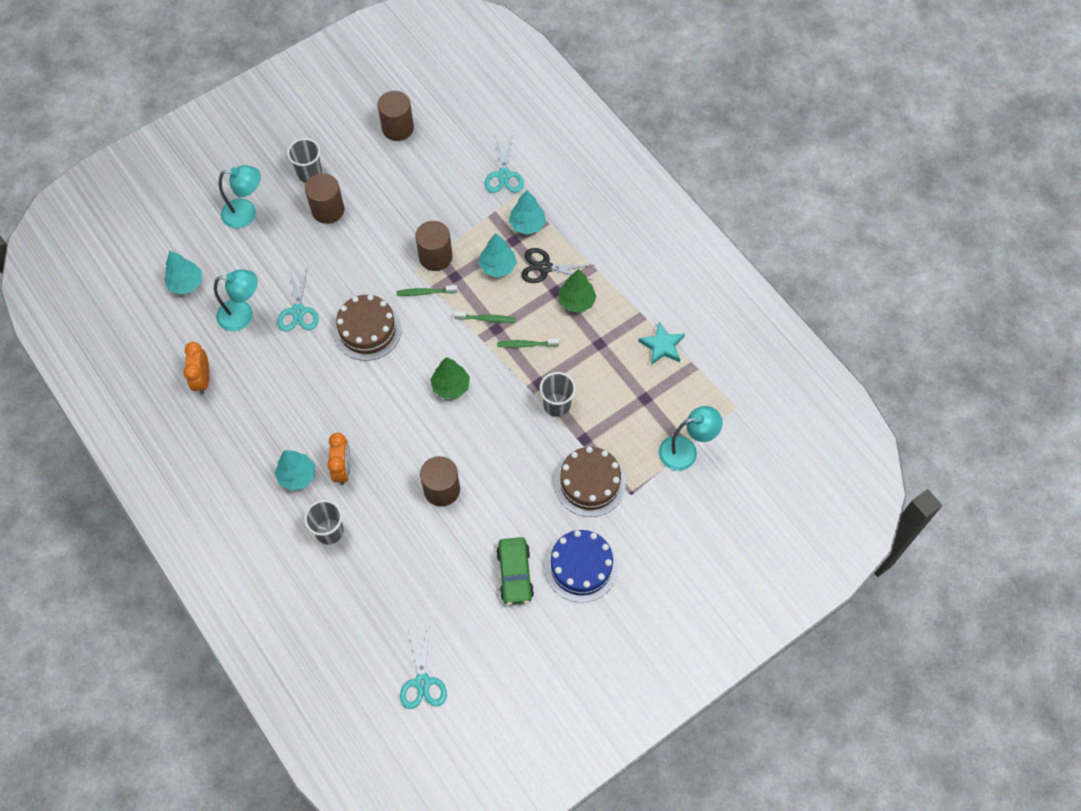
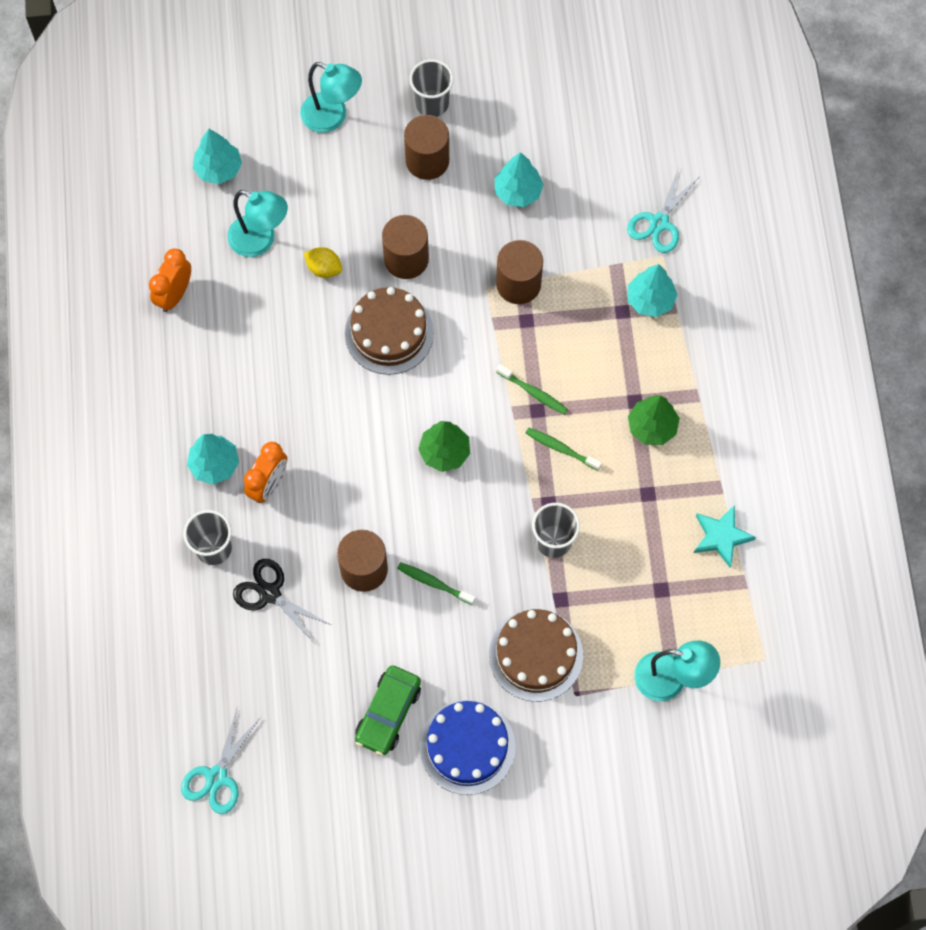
camera: 30 degrees right, 5 degrees up
turquoise scissors [277,266,319,331] -> yellow lemon [304,247,342,278]
brown cylinder [377,91,414,141] -> brown cylinder moved to [382,215,429,279]
green toothbrush [397,285,458,296] -> green toothbrush moved to [397,562,476,605]
turquoise tree [479,233,517,277] -> turquoise tree moved to [494,152,544,207]
black scissors [521,248,594,283] -> black scissors moved to [233,559,331,642]

